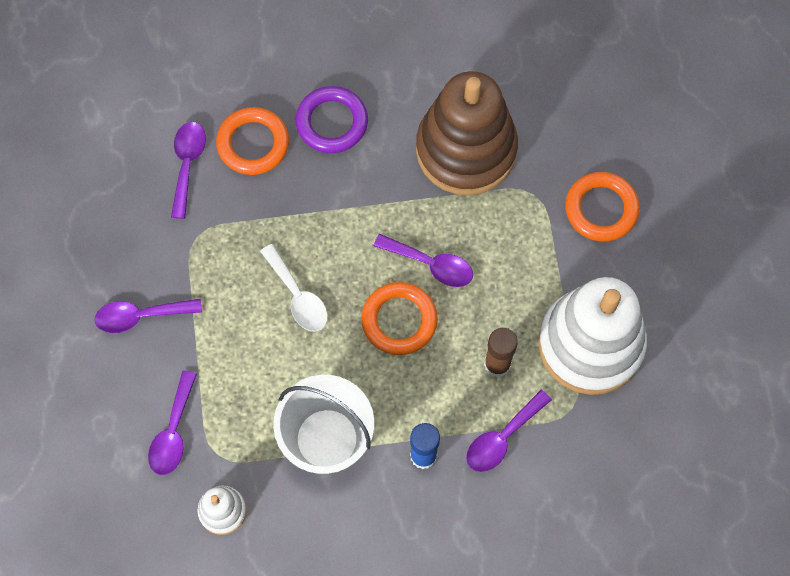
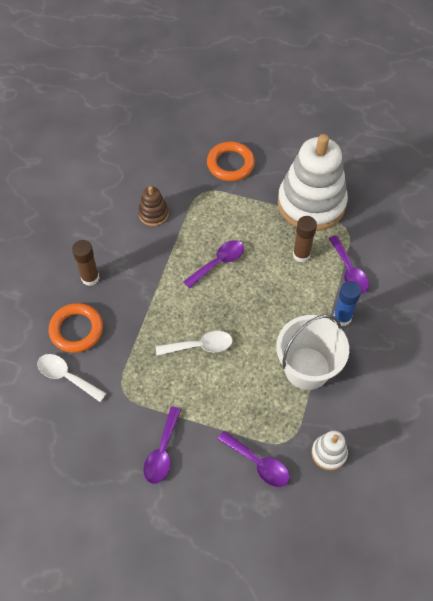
camera: 65 degrees left, 10 degrees down
purple spoon [171,122,206,219] -> white spoon [37,354,107,402]
purple ring [296,86,368,153] -> brown glue stick [72,240,99,286]
orange ring [361,282,438,355] -> none
brown stacking toy [416,71,518,195] -> brown stacking toy [138,186,169,226], size x0.44

